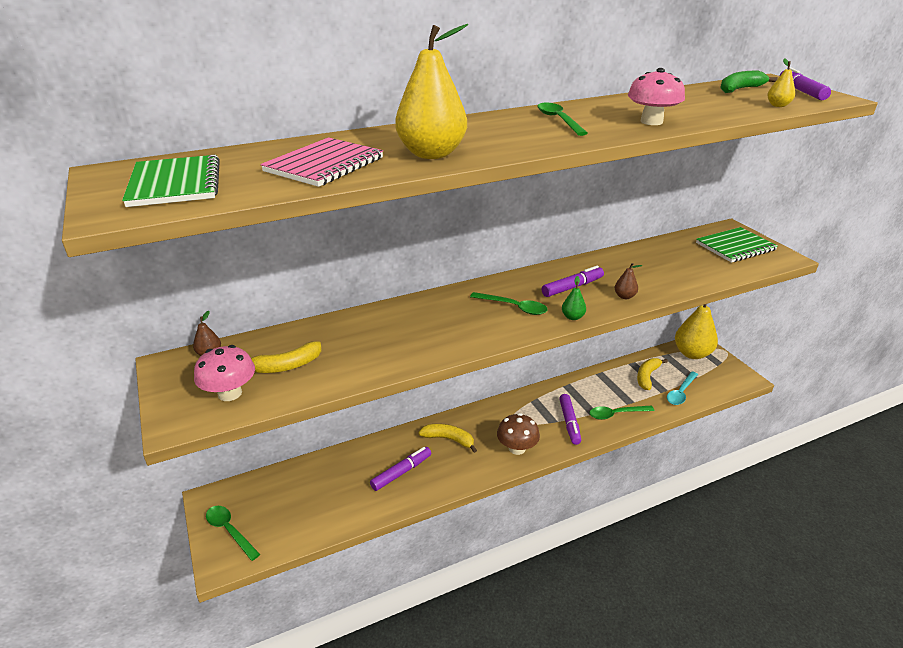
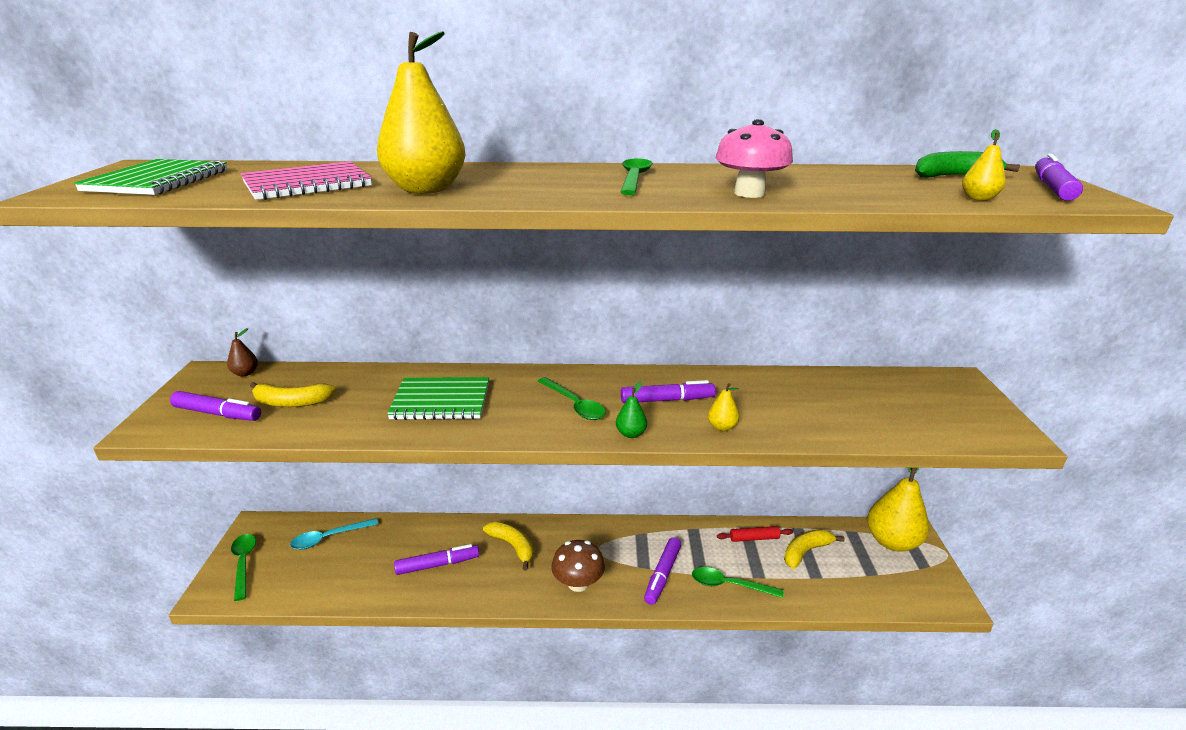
camera: 25 degrees right, 5 degrees down
pink mushroom [194,345,255,401] -> purple marker [170,391,261,421]
brown pear [615,263,642,299] -> yellow pear [708,383,739,431]
turquoise spoon [667,371,698,405] -> turquoise spoon moved to [290,518,378,550]
green notebook [696,227,778,263] -> green notebook moved to [387,377,489,420]
none -> red rolling pin [717,526,793,542]

